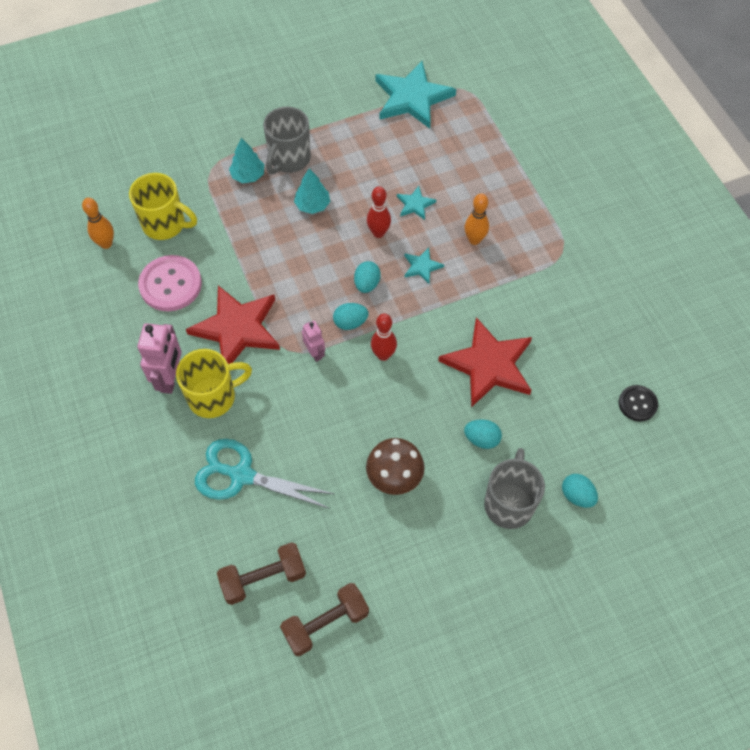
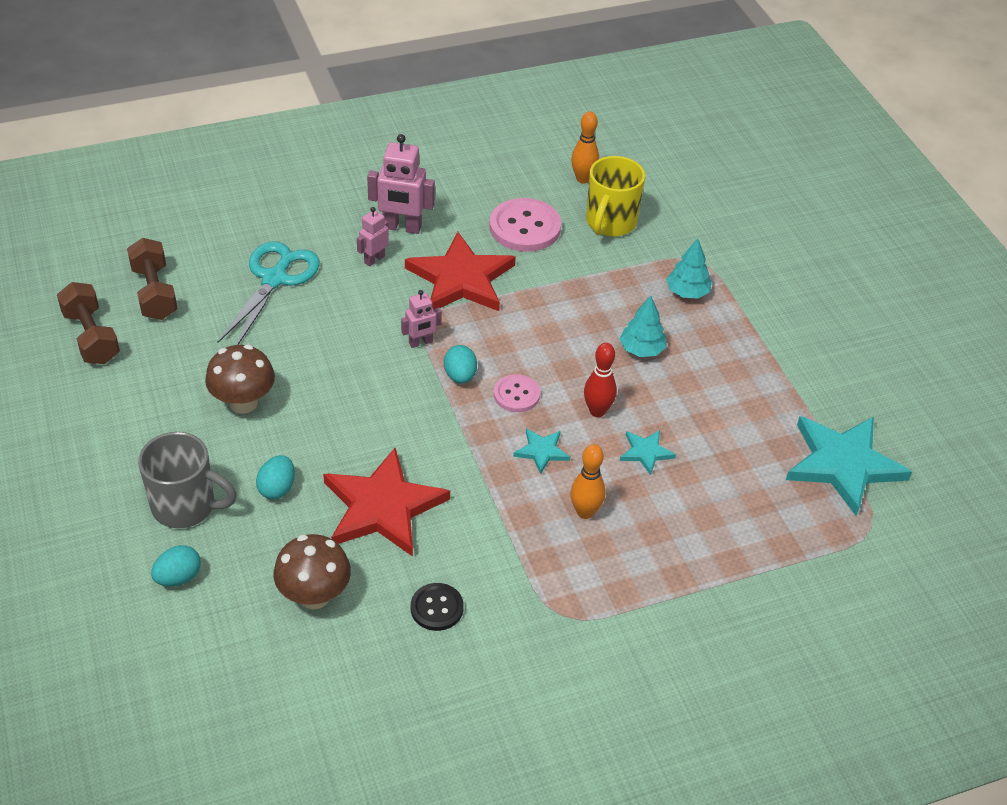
camera: 90 degrees right, 15 degrees down
yellow mug [176,349,252,418] -> pink robot [357,207,389,267]
grey mug [263,107,311,174] -> none
turquoise egg [354,261,381,293] -> pink button [494,374,540,412]
red bowling pin [371,313,397,361] -> none
black button [619,385,658,422] -> black button moved to [411,583,464,631]
none -> brown mushroom [273,534,351,609]

